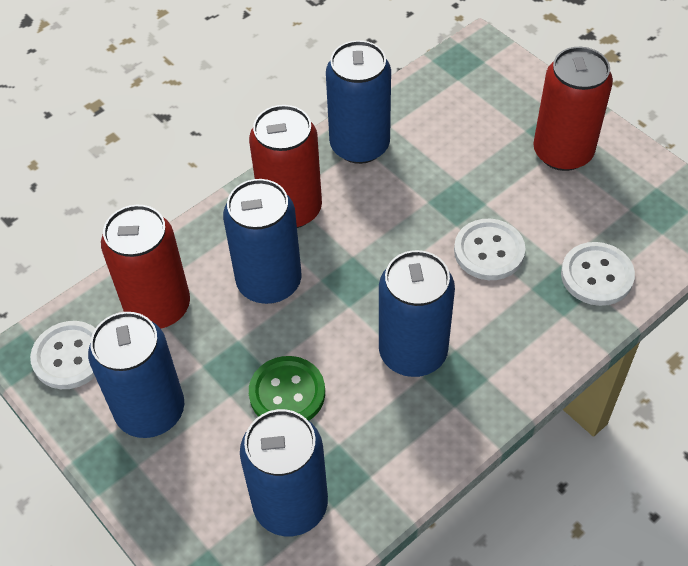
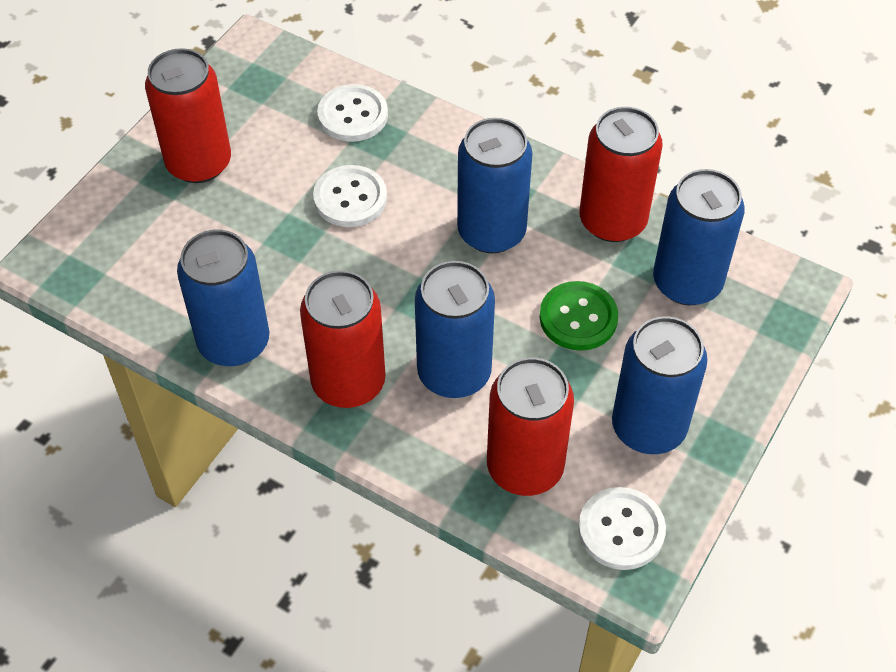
camera: 110 degrees left, 0 degrees up
none -> red can [580,107,663,242]

